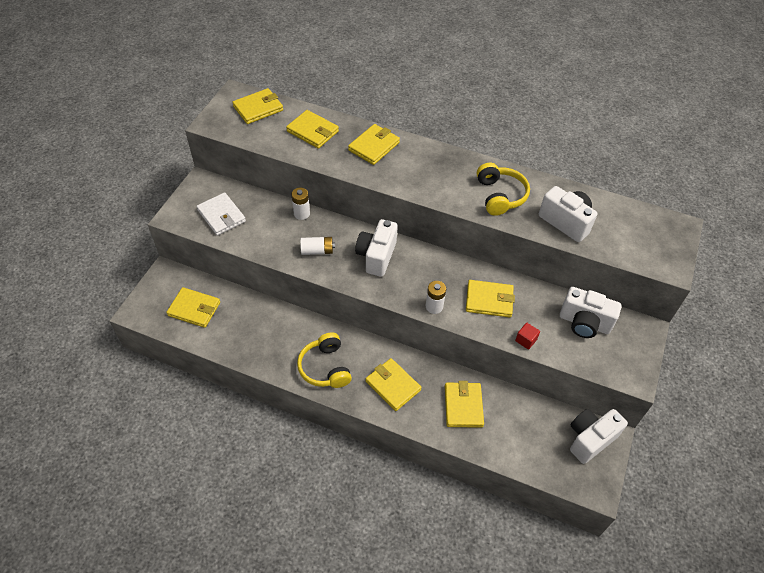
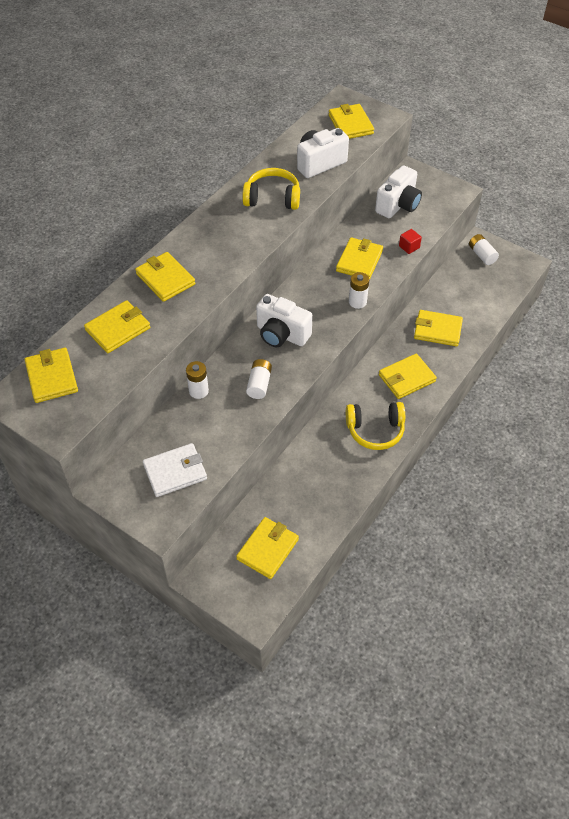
camera: 75 degrees left, 0 degrees up
white camera [570,409,628,464] -> white battery [469,234,499,265]
none -> yellow wallet [329,104,374,139]

